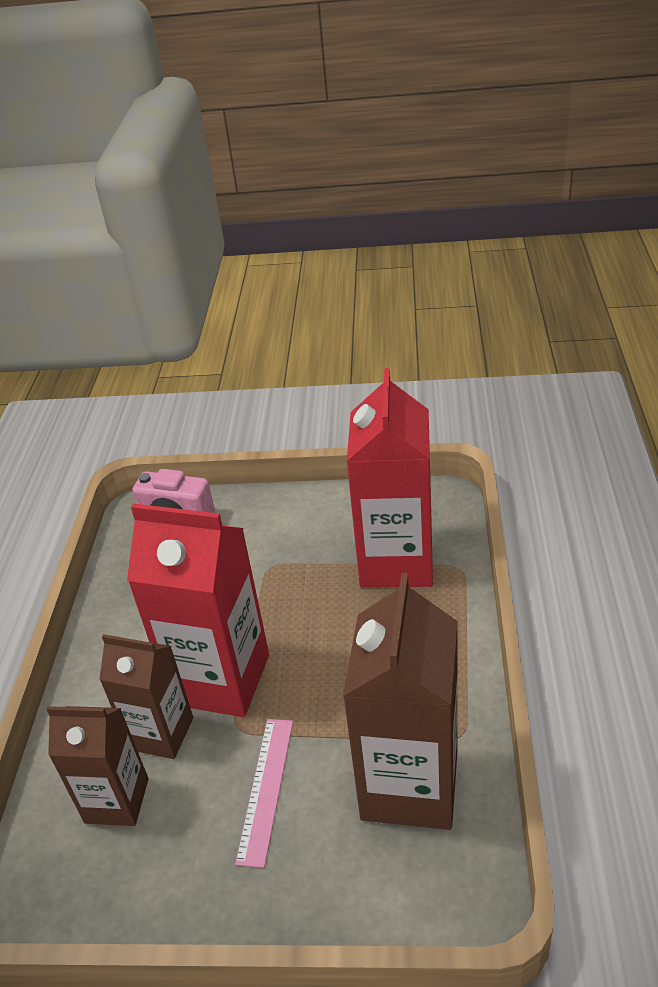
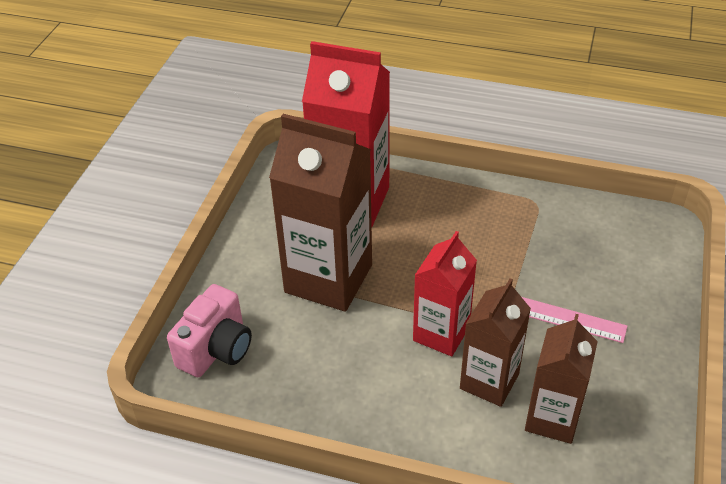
camera: 80 degrees left, 5 degrees up
red carton [127,503,269,717] -> red carton [413,231,477,356], size x0.61
brown carton [343,573,458,830] -> brown carton moved to [269,114,372,312]

